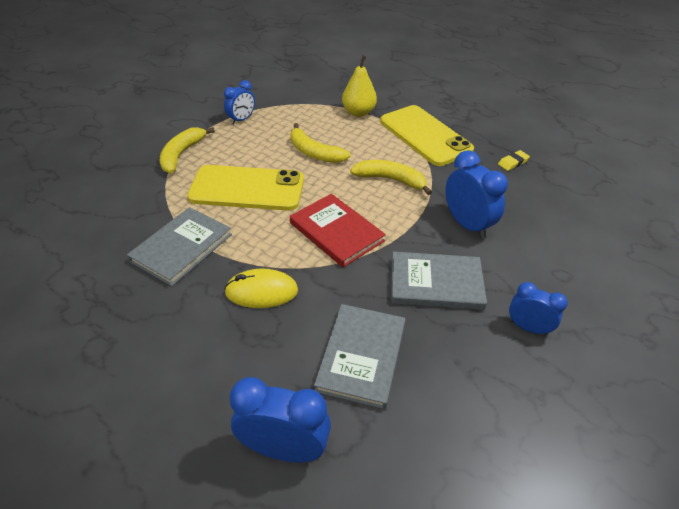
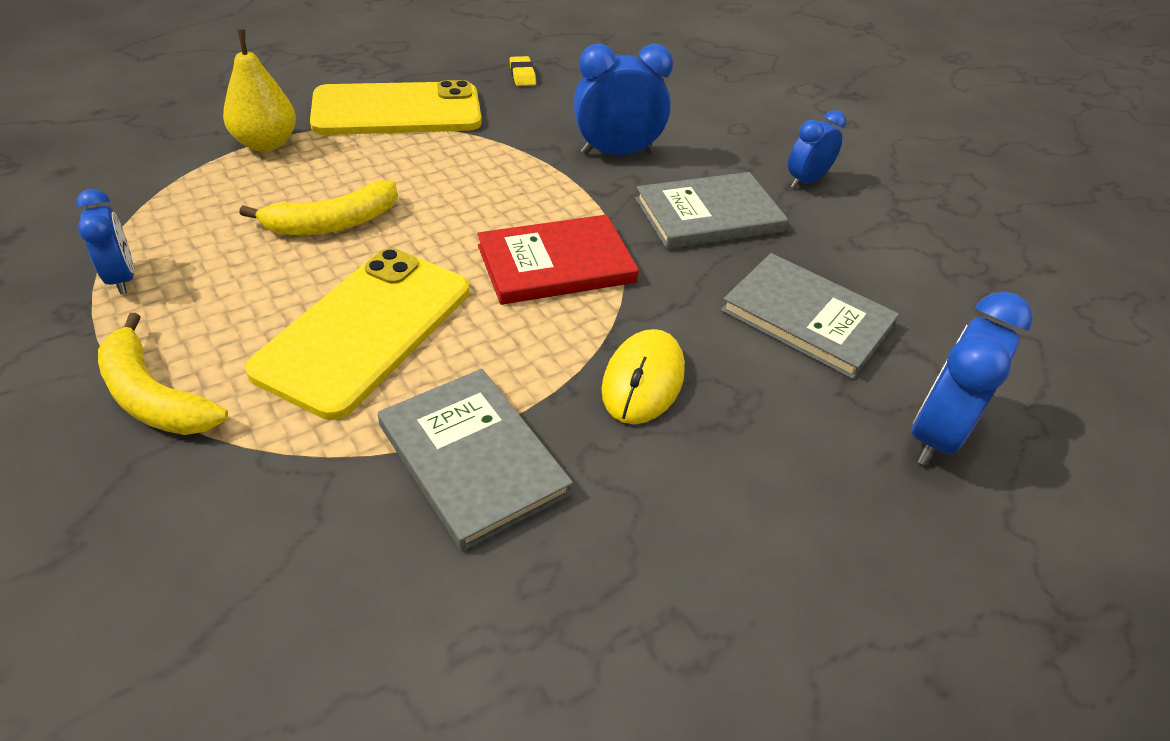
camera: 70 degrees left, 0 degrees up
yellow banana [350,160,432,195] -> none
grey book [391,251,487,310] -> grey book turned 45 degrees clockwise [635,172,788,249]

